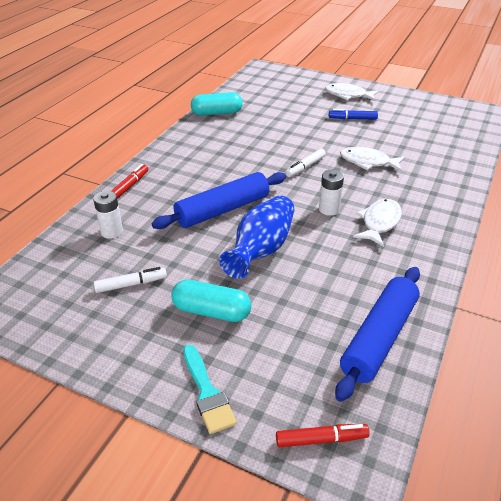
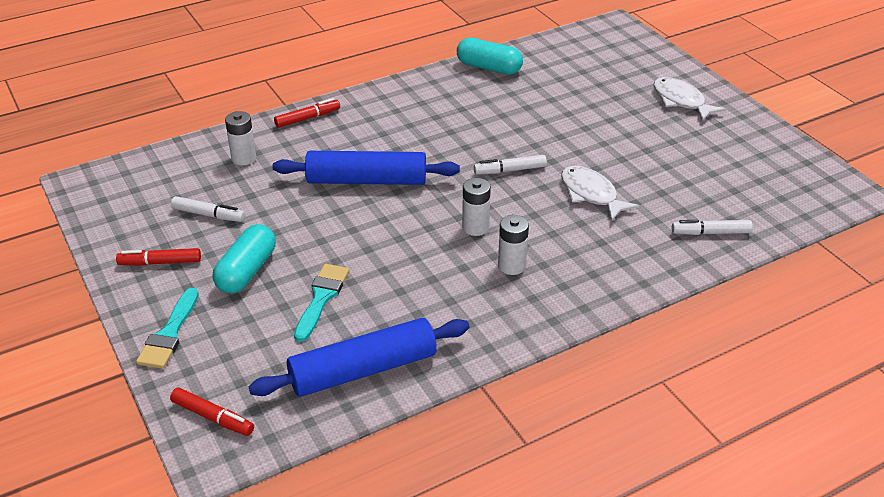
camera: 35 degrees right, 0 degrees up
turquoise capsule [171,279,251,322] -> turquoise capsule turned 60 degrees clockwise [213,224,276,294]
blue vase [219,196,295,279] -> none
blue marker [329,109,378,120] -> none
white fish [353,199,402,247] -> white battery [498,215,529,275]
none -> red marker [116,248,201,266]
none -> turquoise brush [294,264,349,342]
none -> white marker [672,220,753,235]

